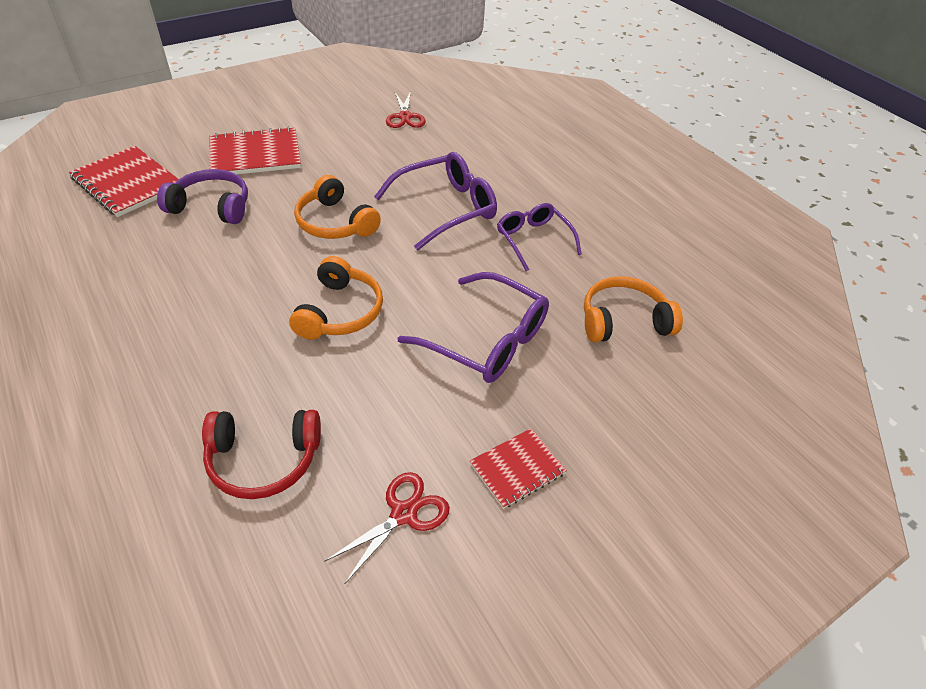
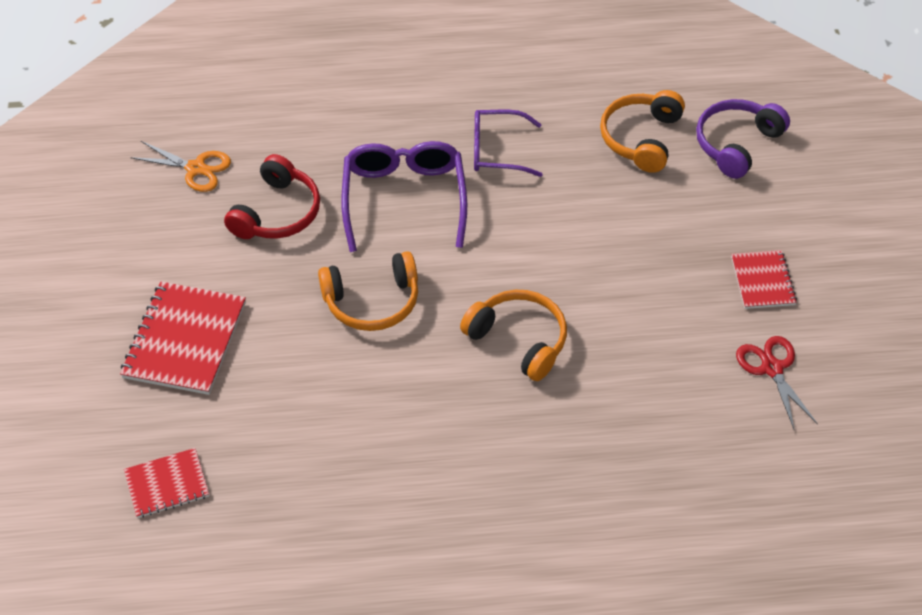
camera: 60 degrees left, 5 degrees up
red notebook [69,146,178,217] -> red notebook [124,448,209,518], size x0.59
purple headphones [157,169,248,224] -> purple headphones moved to [696,99,790,179]
red headphones [202,410,321,499] -> red headphones moved to [224,154,320,239]
red scissors [386,91,426,128] -> orange scissors [130,141,231,192]
purple glasses [398,272,549,383] -> none

